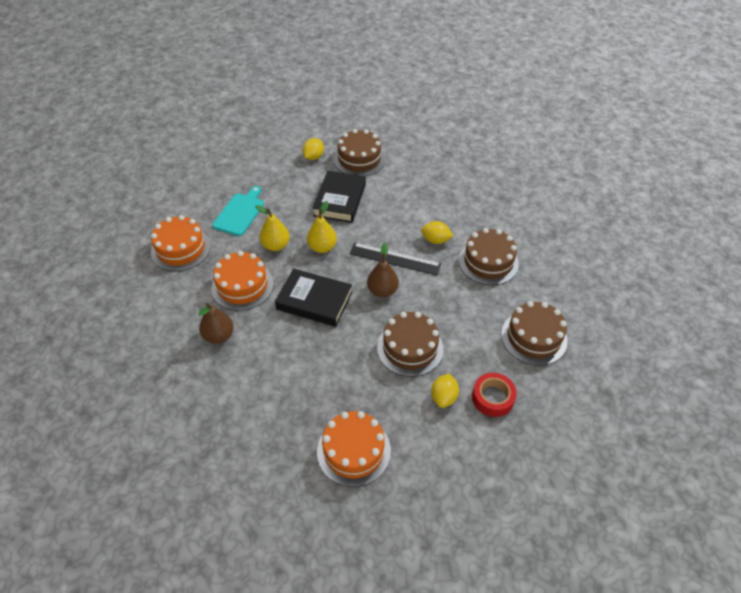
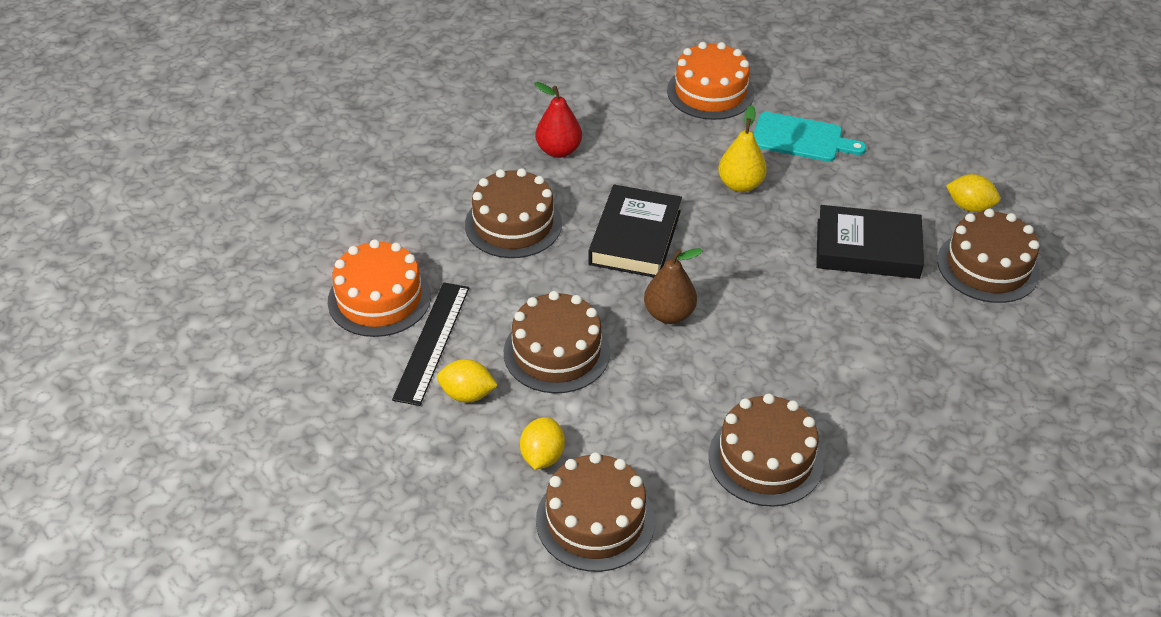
camera: 85 degrees right, 5 degrees down
brown pear [198,303,234,344] -> red pear [534,82,582,158]
orange cake [211,251,273,311] -> none
yellow pear [307,201,337,253] -> none
black ruler [350,243,441,275] -> black ruler moved to [392,282,469,406]
yellow lemon [421,221,453,244] -> yellow lemon moved to [520,417,565,470]
red tape [472,373,517,417] -> none
none -> brown cake [465,168,562,258]

